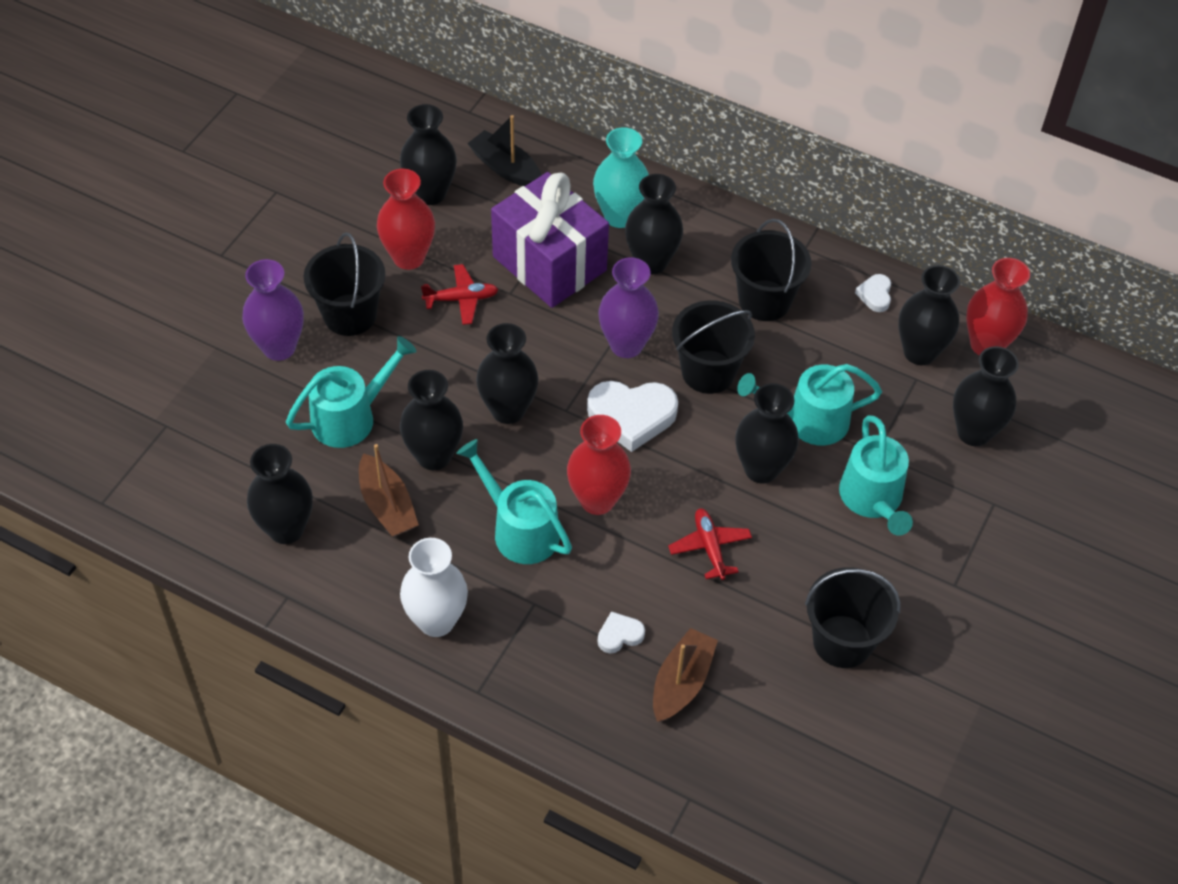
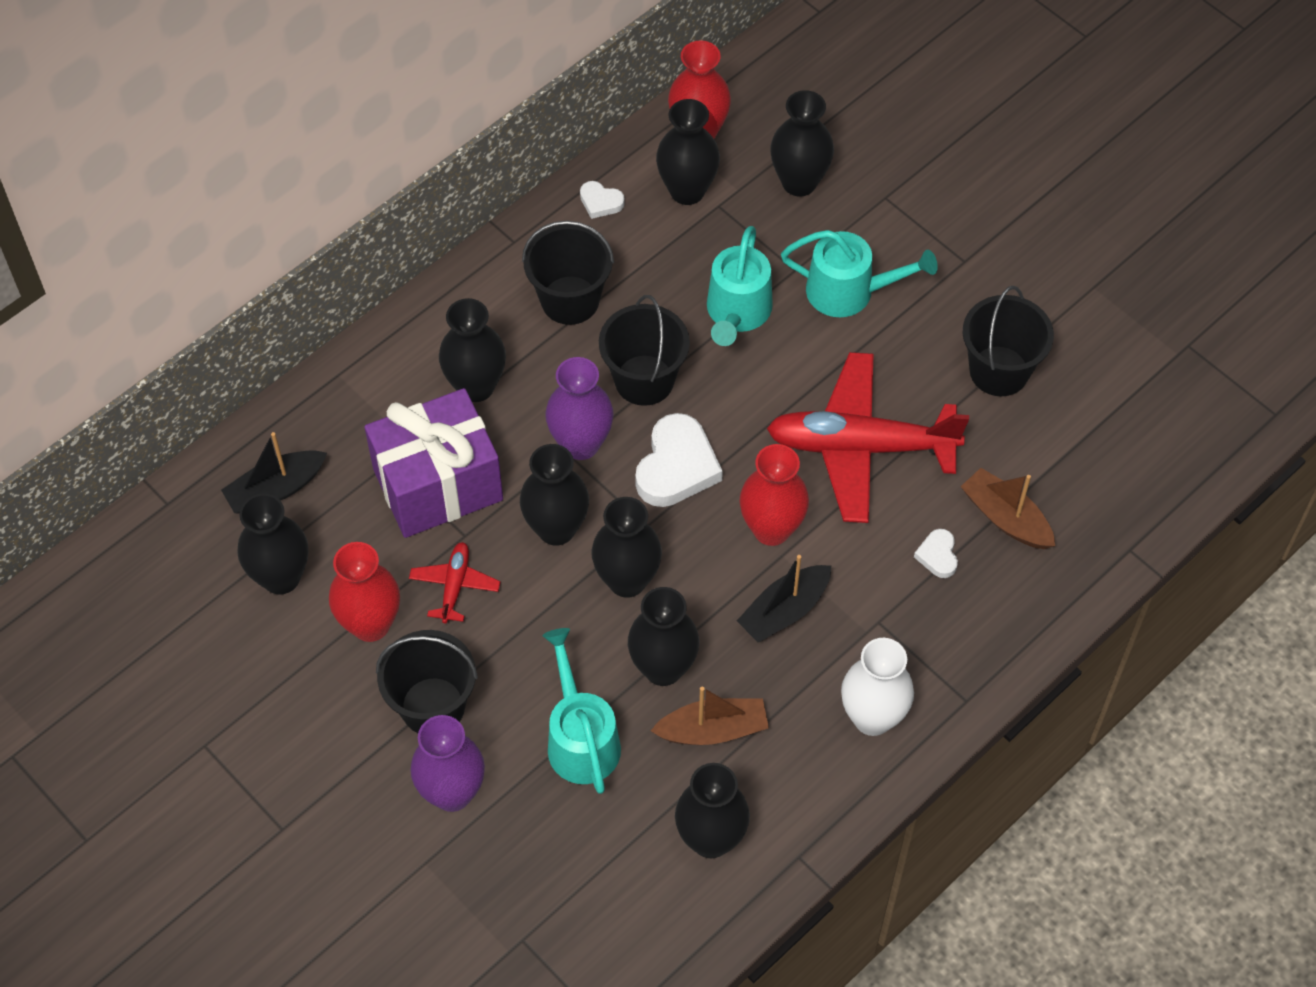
camera: 70 degrees left, 5 degrees up
turquoise watering can [456,439,572,564] -> black boat [737,555,832,642]
turquoise vase [593,127,649,228] -> none
red plane [668,508,752,580] -> red plane [767,352,969,523], size x2.21
black vase [735,383,799,484] -> black vase moved to [520,444,589,546]

